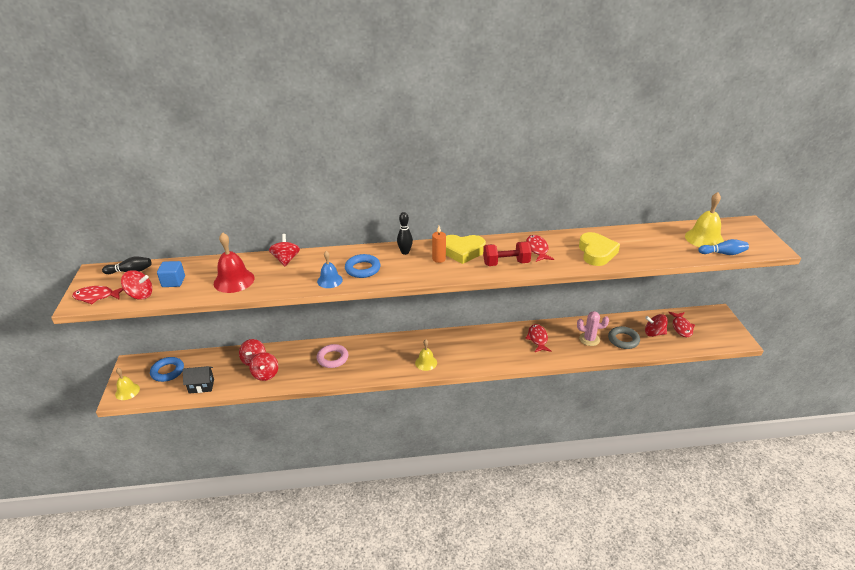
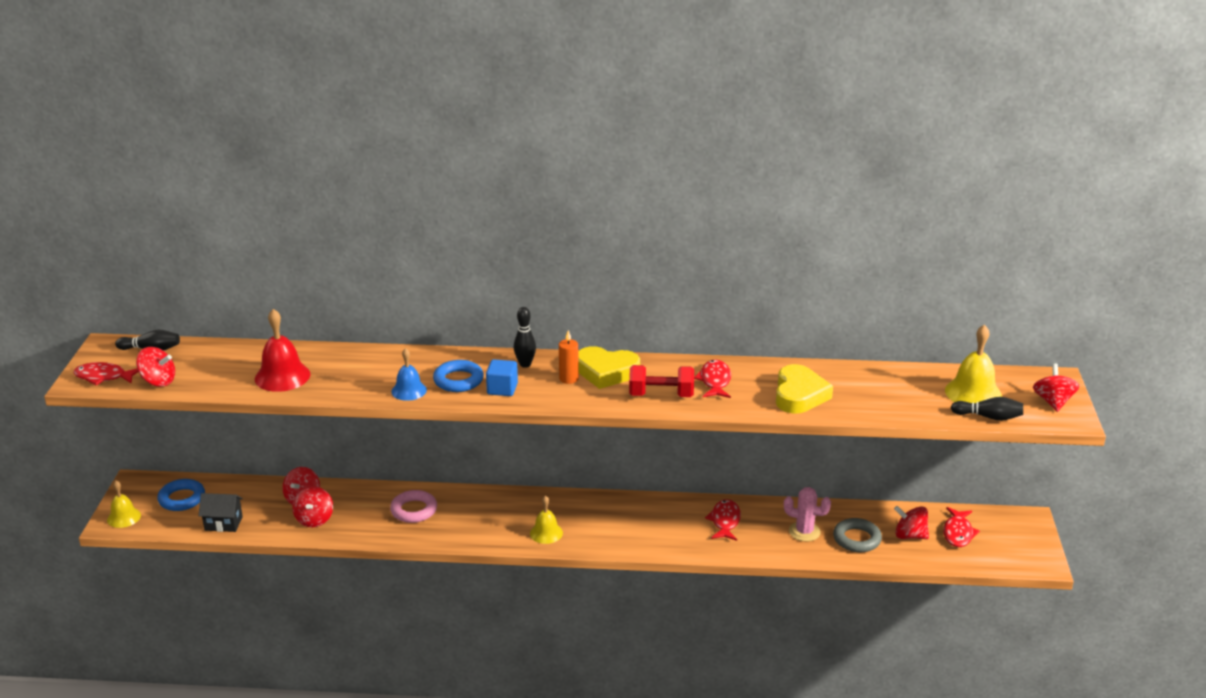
camera: 10 degrees right, 5 degrees down
blue cube [157,261,185,287] -> blue cube moved to [486,359,518,396]
red spinning top [269,234,300,266] -> red spinning top moved to [1033,363,1080,412]
blue bowling pin [699,239,749,255] -> black bowling pin [951,397,1023,421]

